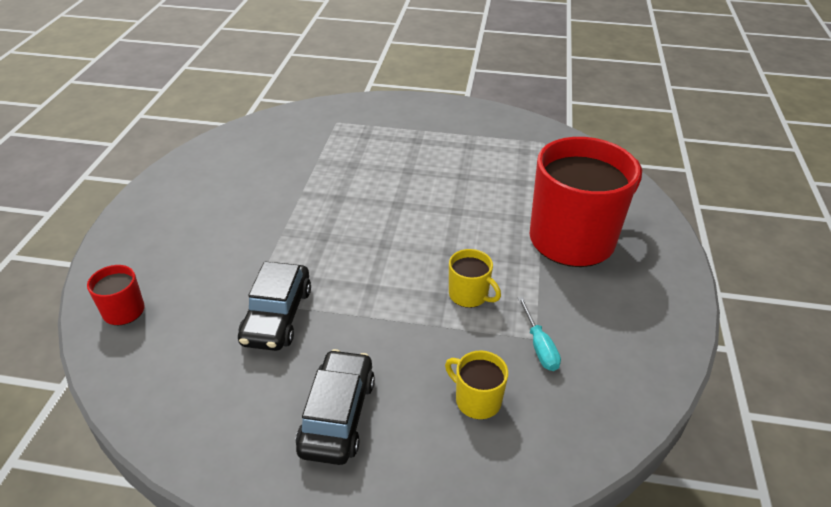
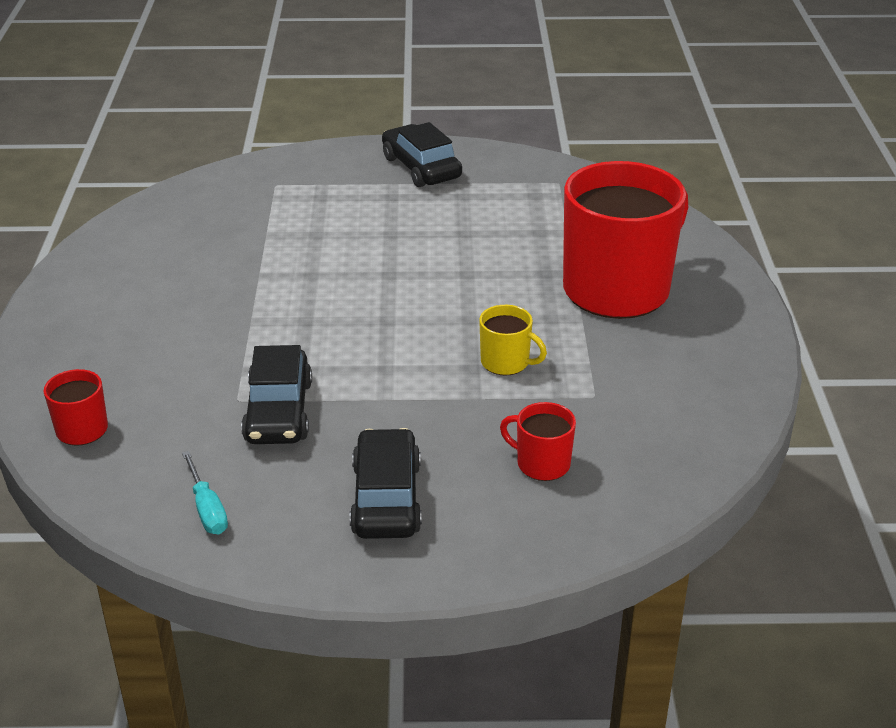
camera: 10 degrees left, 5 degrees down
yellow mug [445,351,508,419] -> red mug [500,402,576,481]
turquoise screwdriver [518,297,561,371] -> turquoise screwdriver moved to [182,451,228,534]
none -> black car [382,122,462,187]

